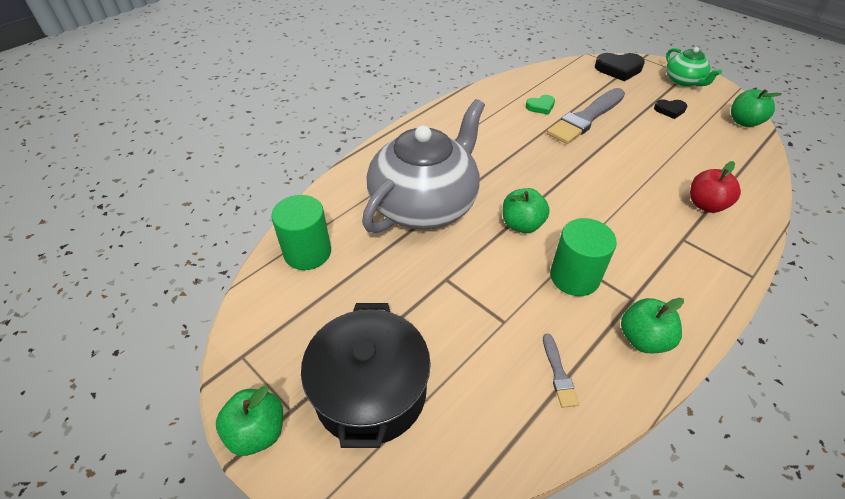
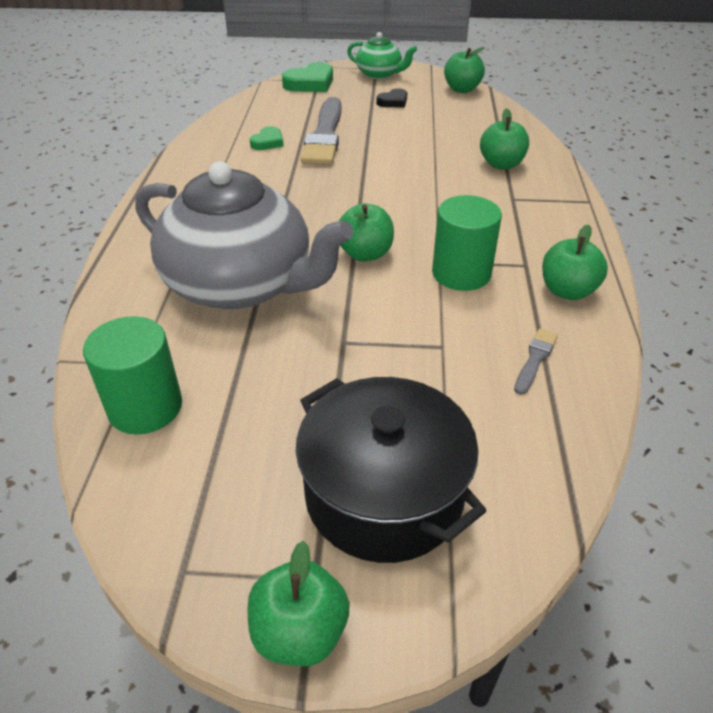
camera: 40 degrees left, 5 degrees down
grey teapot [362,99,485,233] -> grey teapot turned 120 degrees clockwise [136,161,353,310]
grey brush [543,334,579,408] -> grey brush turned 105 degrees counterclockwise [514,328,558,395]
black heart [595,53,645,81] -> green heart [282,62,333,92]
red apple [690,161,741,213] -> green apple [480,108,529,169]

